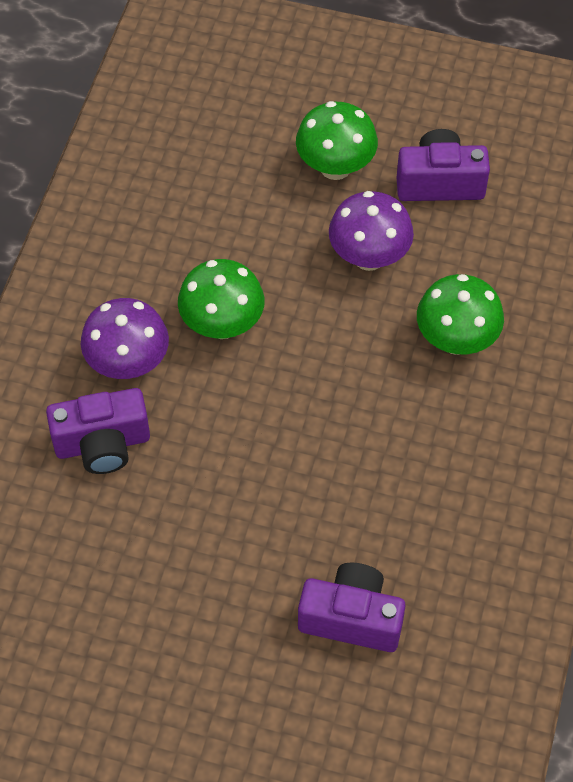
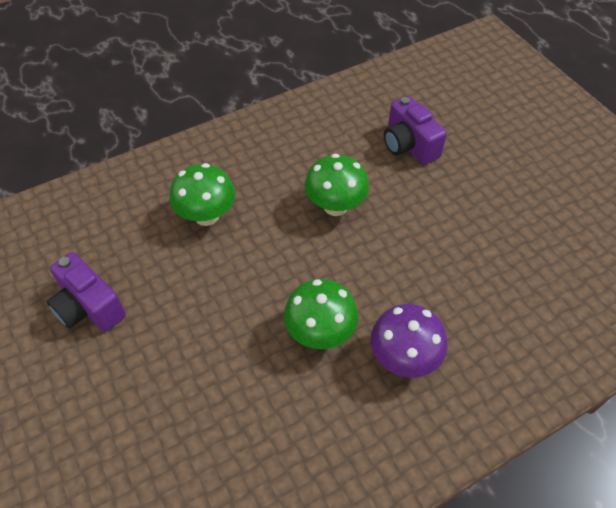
camera: 135 degrees left, 5 degrees down
purple camera [46,388,150,474] -> none
green mushroom [296,101,378,180] -> green mushroom moved to [305,154,369,216]
purple mushroom [329,191,414,271] -> none

